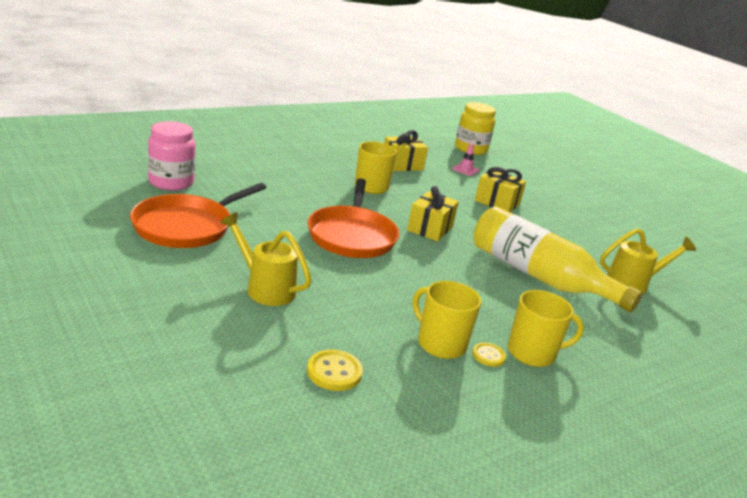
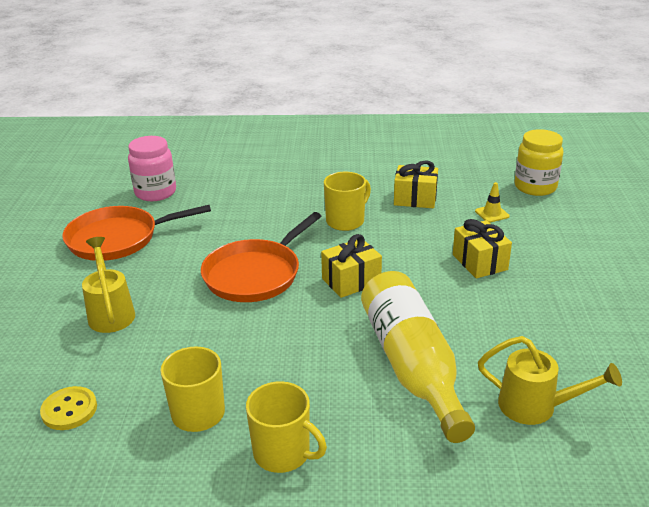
camera: 40 degrees right, 5 degrees up
pink traffic cone [452,143,479,176] -> yellow traffic cone [475,182,510,223]
yellow button [472,343,506,367] -> none

